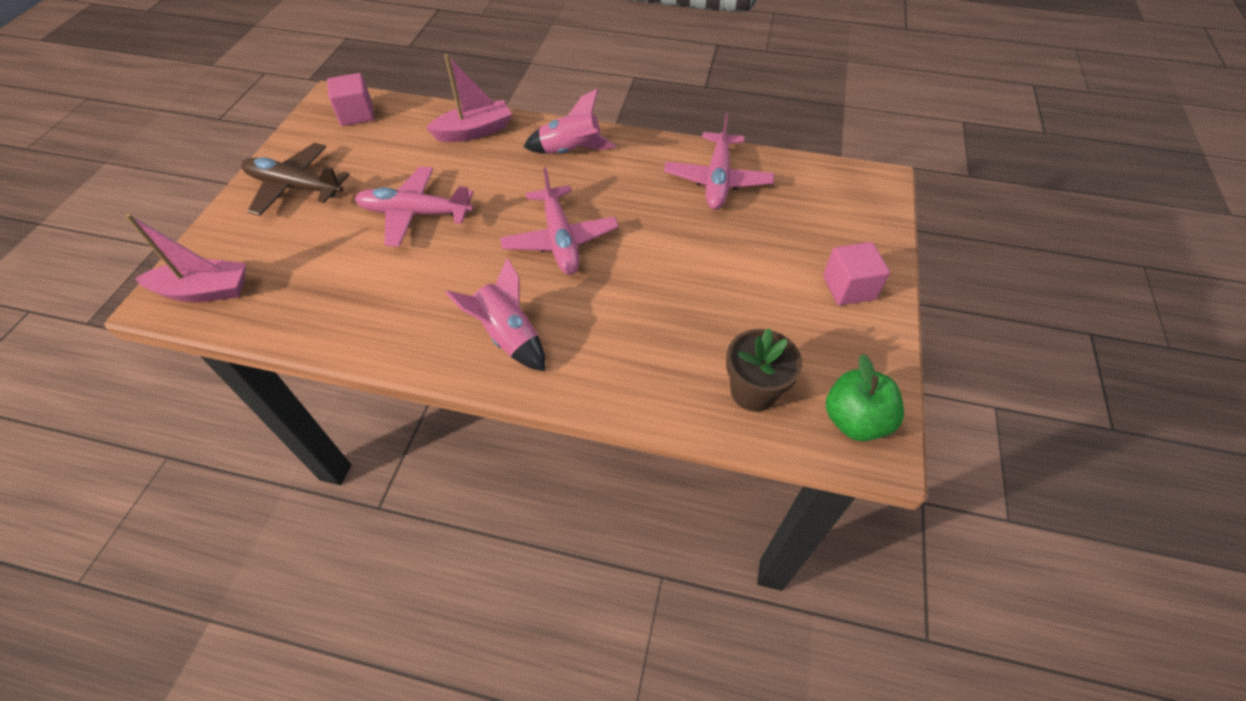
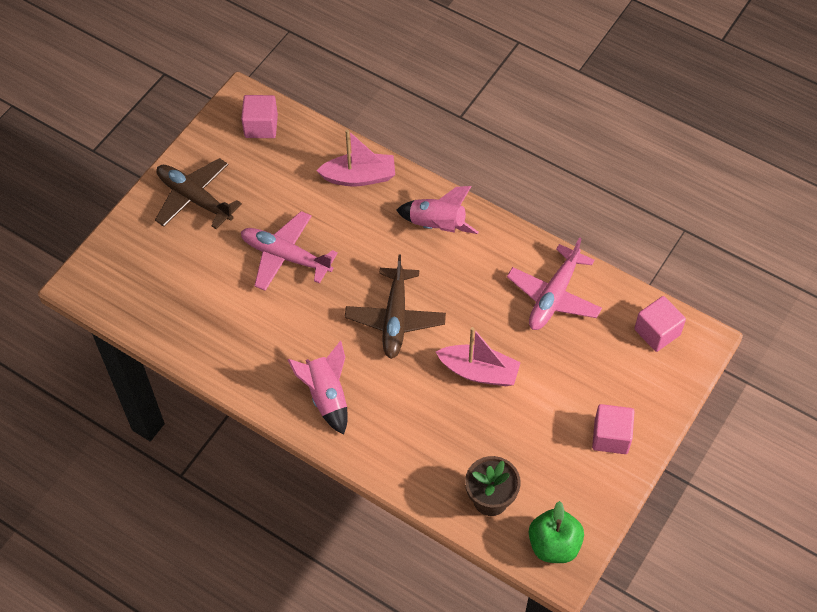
camera: 20 degrees right, 5 degrees up
pink boat [125,214,246,302] -> pink boat moved to [436,327,521,386]
pink plane [500,167,619,275] -> brown plane [345,255,446,359]
none -> pink cube [634,296,686,352]

